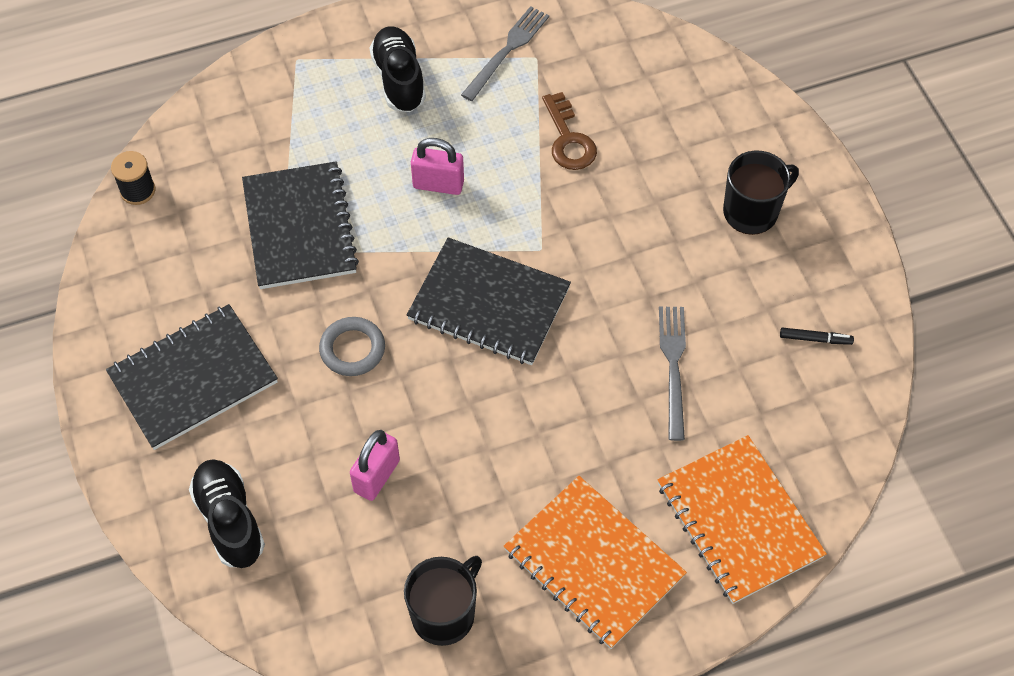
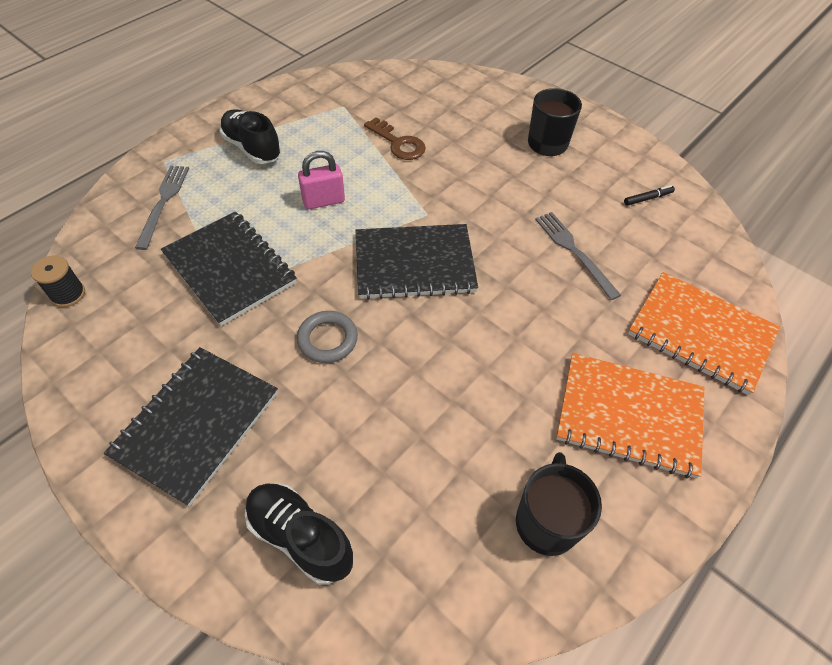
camera: 30 degrees left, 5 degrees down
pink padlock [350,430,400,501] -> none
grey fork [461,6,549,101] -> grey fork moved to [135,165,189,250]

